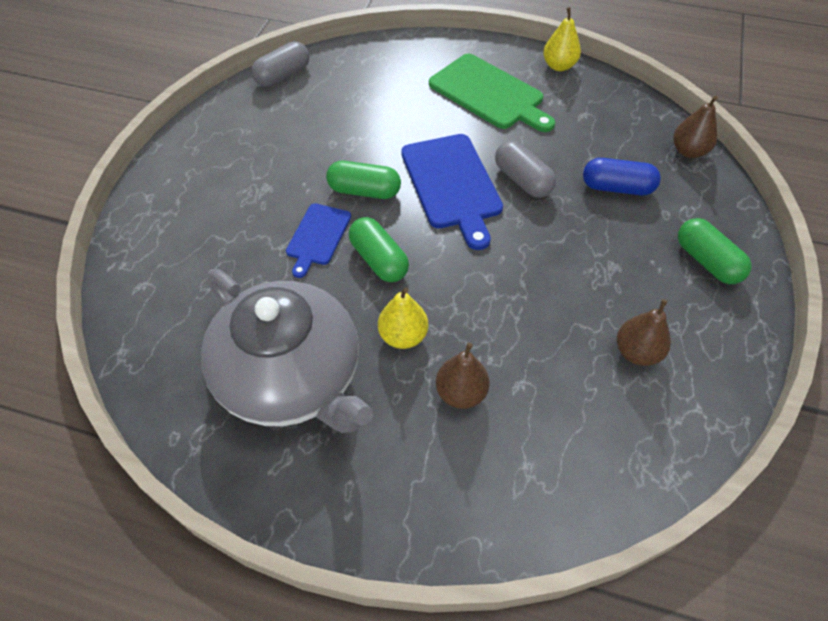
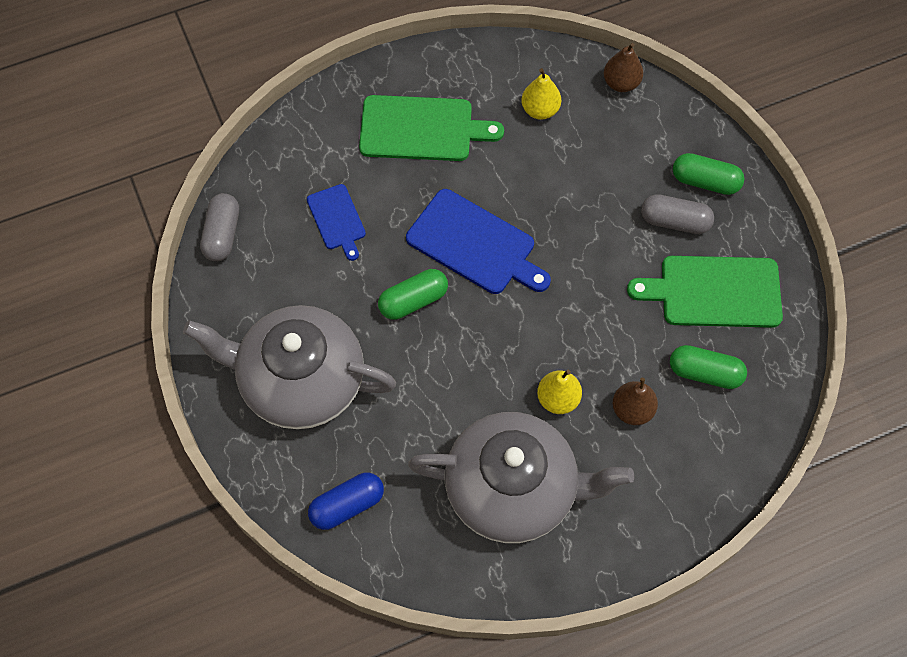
camera: 40 degrees left, 10 degrees up
blue cutting board [286,203,351,278] -> blue cutting board moved to [307,184,366,261]
green capsule [349,217,409,282] -> green capsule moved to [670,345,747,389]
grey capsule [495,141,556,198] -> grey capsule moved to [641,194,714,234]
yellow pear [543,7,581,71] -> yellow pear moved to [521,68,561,120]
blue capsule [583,158,661,195] -> blue capsule moved to [308,472,384,530]
brown pear [617,299,671,366] -> green cutting board [627,256,783,328]
none -> grey teapot [183,305,396,429]

